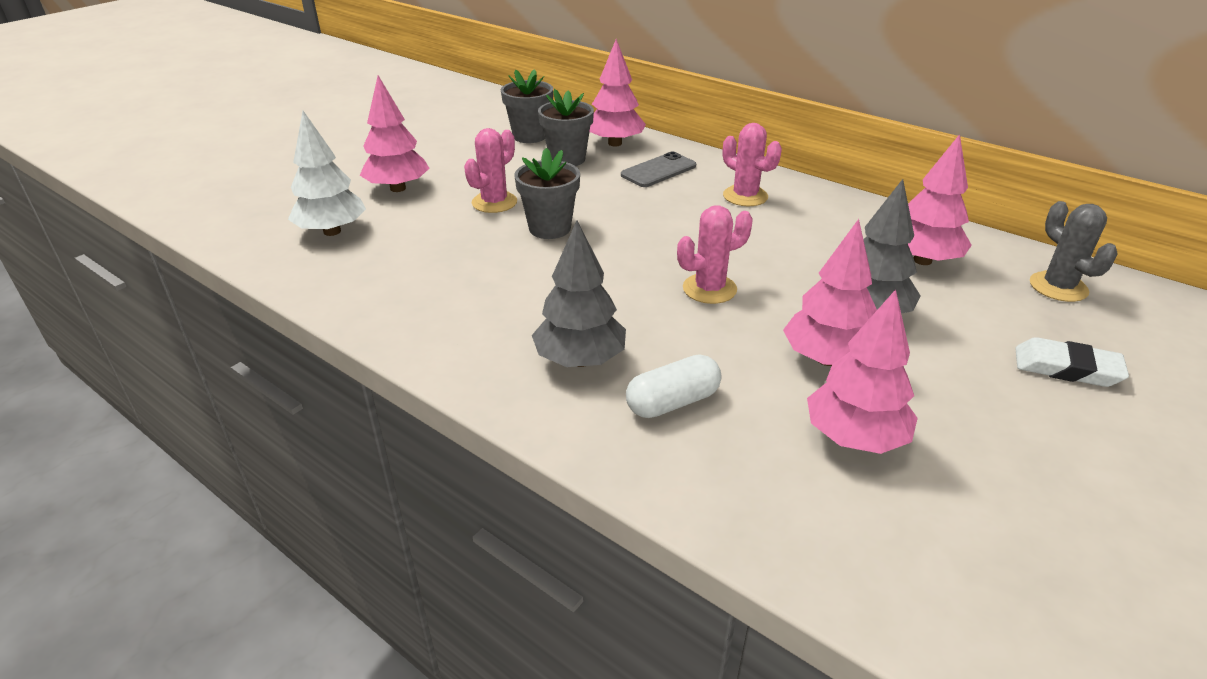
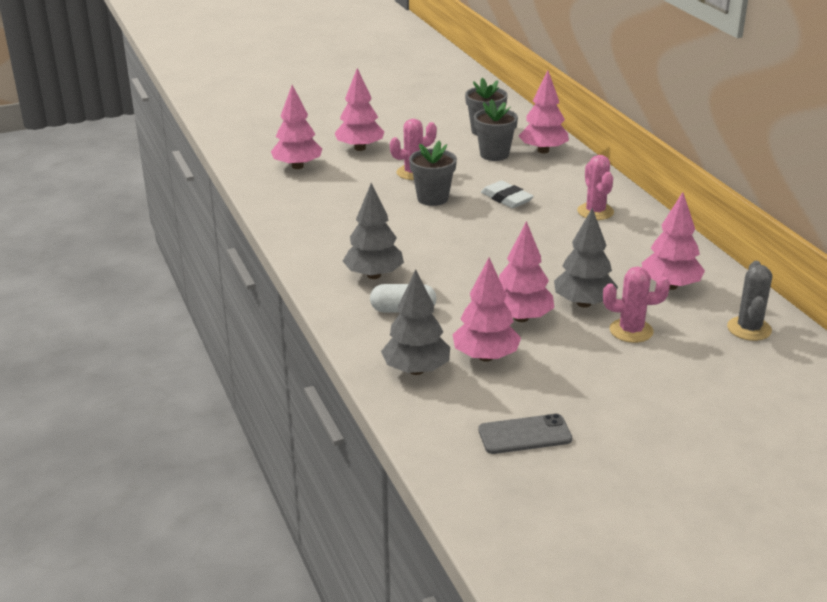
camera: 30 degrees right, 5 degrees down
white tree [288,111,366,236] -> pink tree [271,85,322,169]
grey phone [621,152,696,187] -> grey phone moved to [478,414,572,454]
pink cactus [677,205,753,304] -> pink cactus moved to [603,266,670,343]
white eraser [1015,337,1129,387] -> white eraser moved to [481,181,534,208]
none -> grey tree [381,269,450,375]

